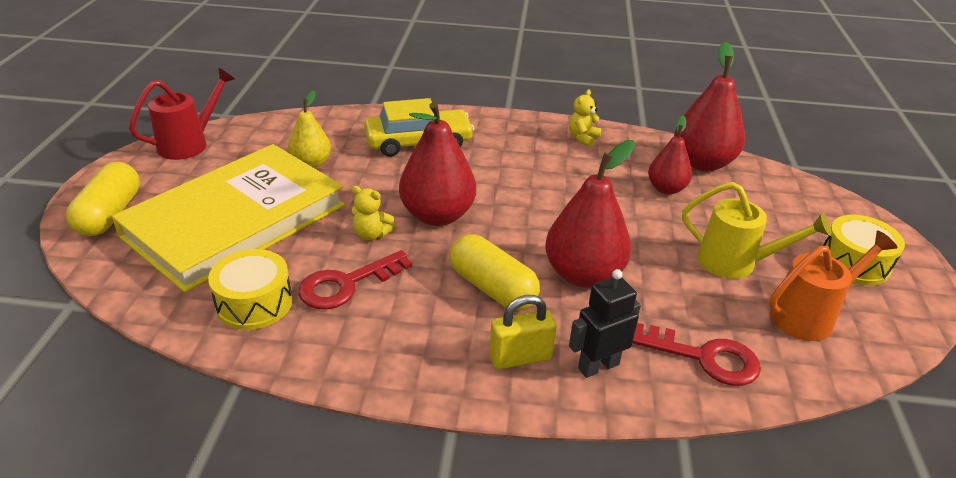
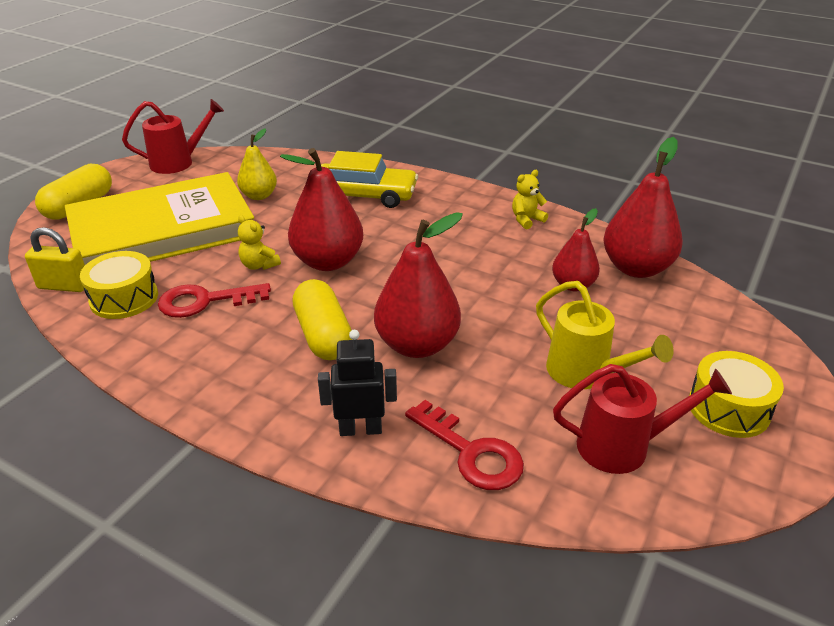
camera: 25 degrees right, 0 degrees up
yellow padlock [489,295,557,370] -> yellow padlock moved to [25,227,85,292]
orange watering can [769,231,897,341] -> red watering can [553,364,732,474]

